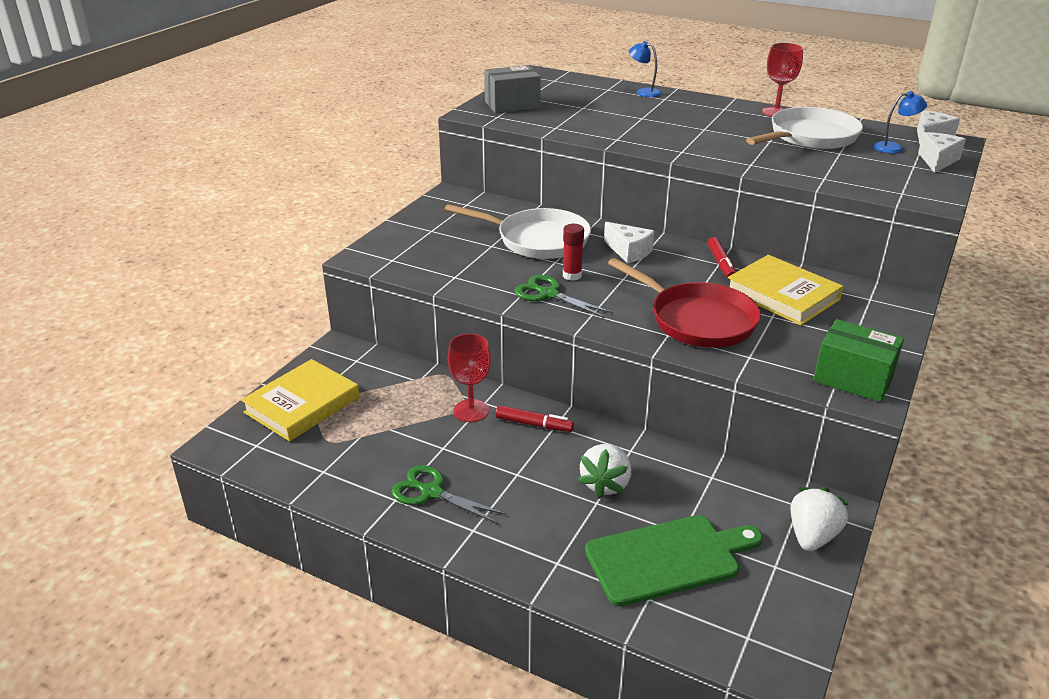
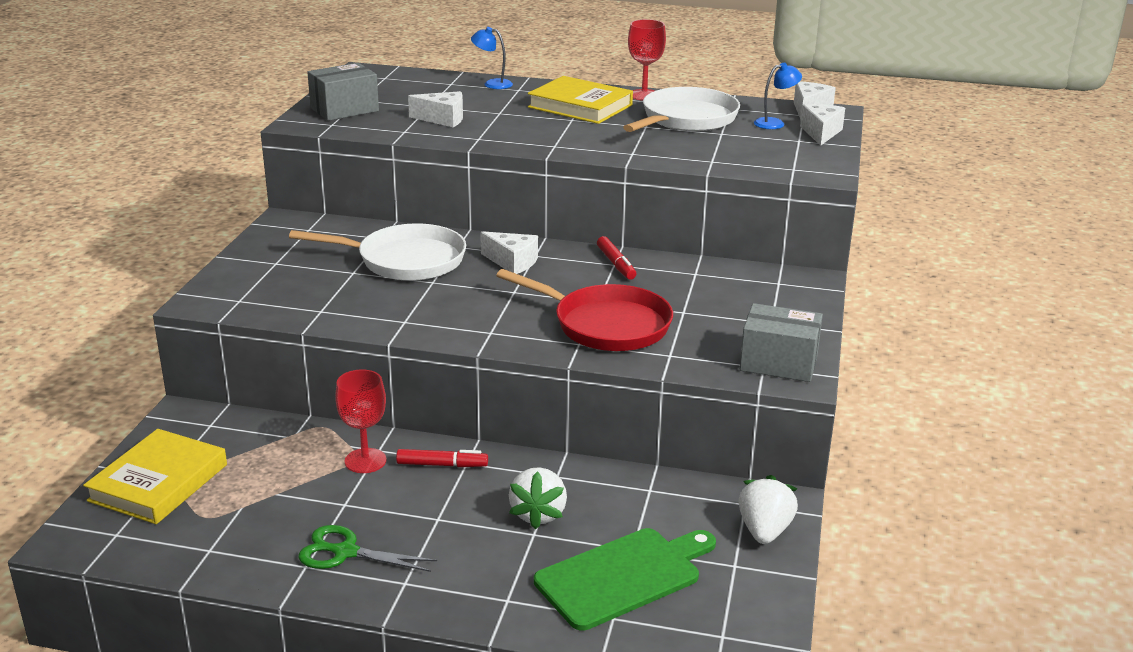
camera: 15 degrees left, 5 degrees down
green scissors [514,275,613,318] -> none
red glue stick [563,224,584,281] -> none
yellow book [728,255,843,325] -> yellow book moved to [528,76,633,124]
green box [813,319,904,402] -> grey box [740,303,823,382]
none -> white cheese [408,91,463,127]

